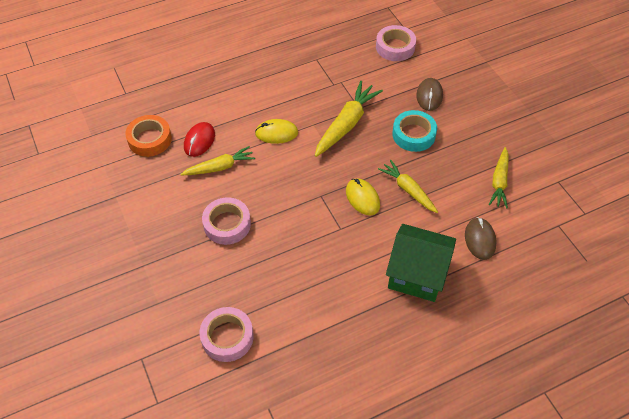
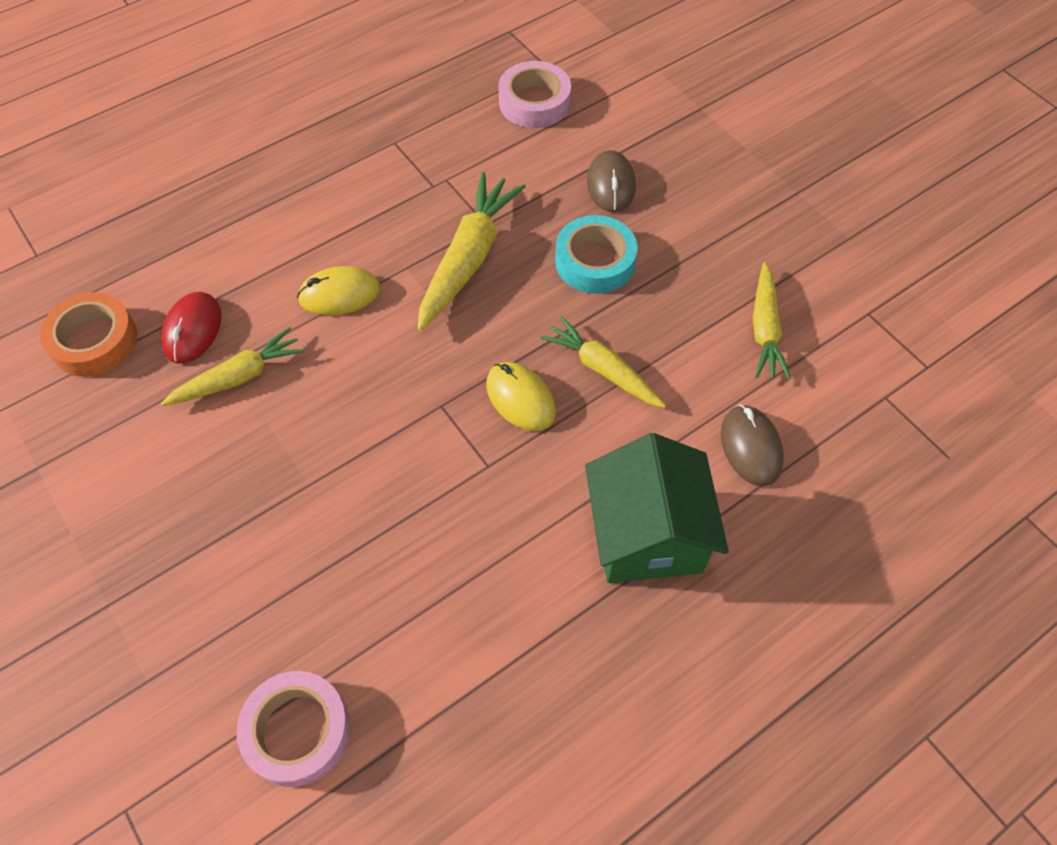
camera: 10 degrees left, 5 degrees up
pink tape [202,197,251,245] -> none
green house [386,224,456,302] -> green house turned 75 degrees clockwise [585,433,729,583]

